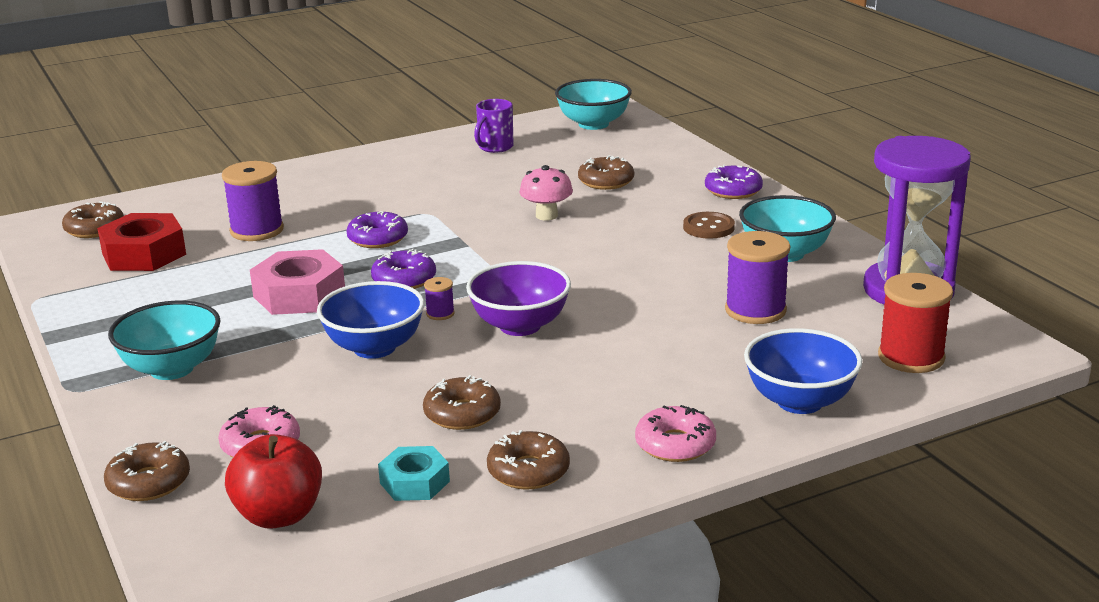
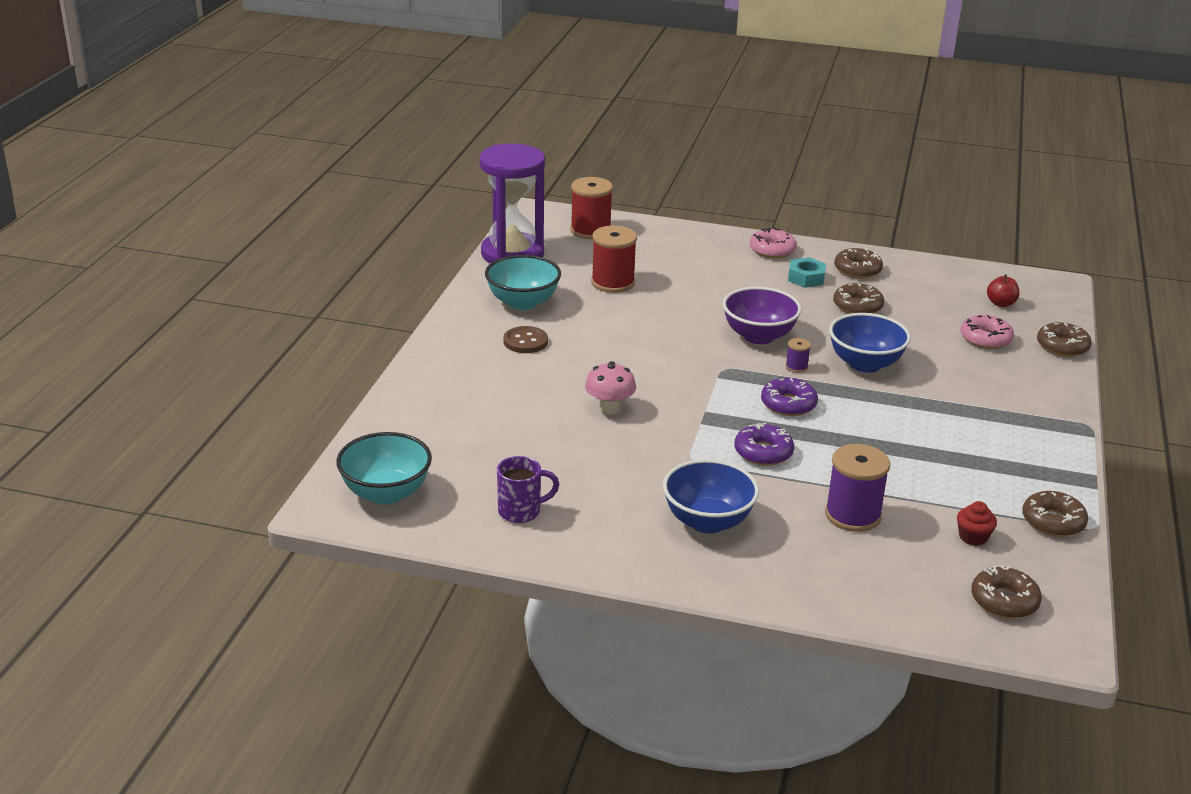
camera: 140 degrees left, 5 degrees up
red nut [97,213,186,271] -> red cupcake [957,501,997,546]
turquoise bowl [108,301,220,380] -> none
red apple [225,434,322,529] -> red apple [987,275,1020,307], size x0.58
pink nut [250,249,345,315] -> none
turquoise nut [378,446,450,501] -> turquoise nut moved to [788,257,826,288]
brown donut [578,155,634,190] -> brown donut moved to [1022,491,1088,537]
purple donut [705,165,763,199] -> none
purple spool [725,231,790,324] -> red spool [591,225,637,293]
blue bowl [744,328,863,414] -> blue bowl moved to [663,459,759,533]

